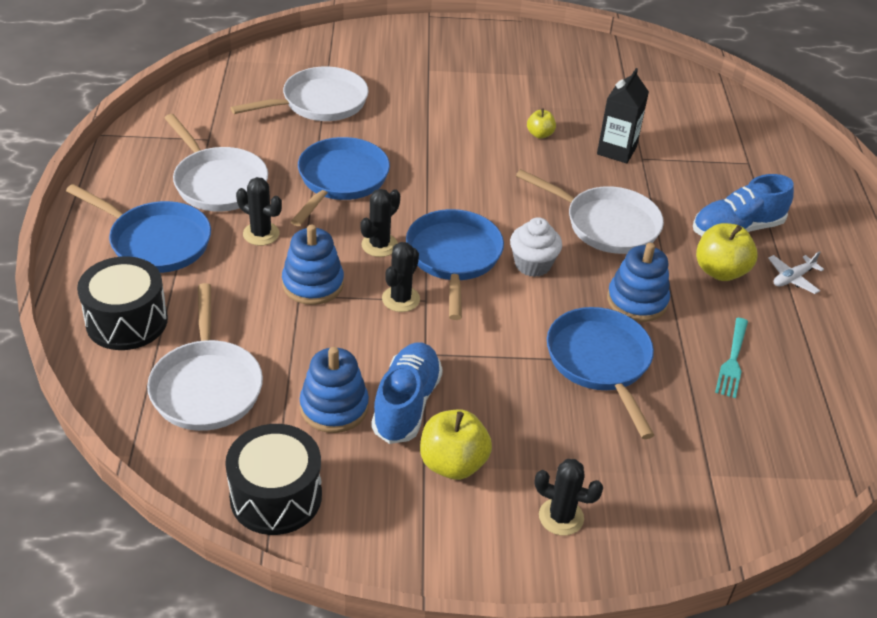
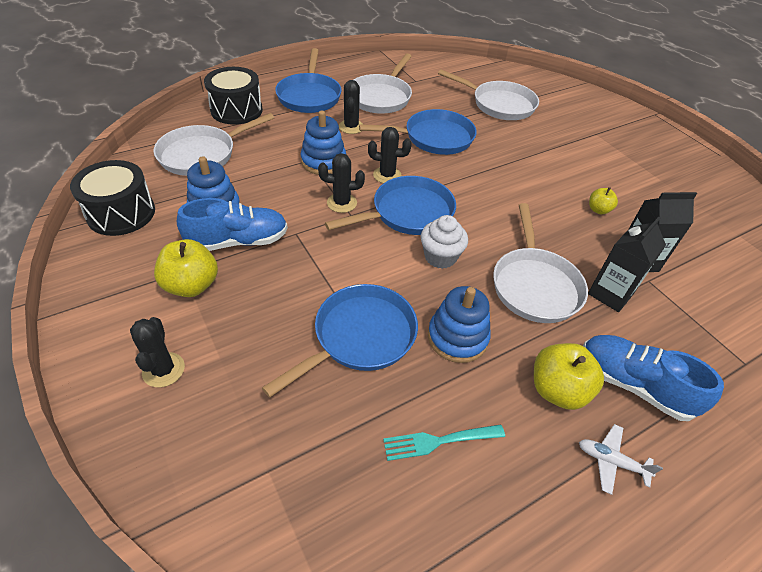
camera: 60 degrees right, 5 degrees up
none -> black carton [588,217,666,312]

